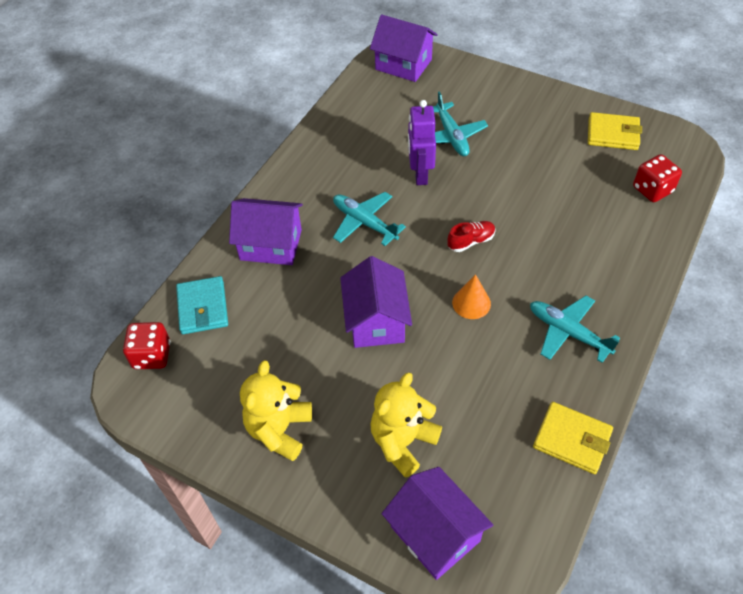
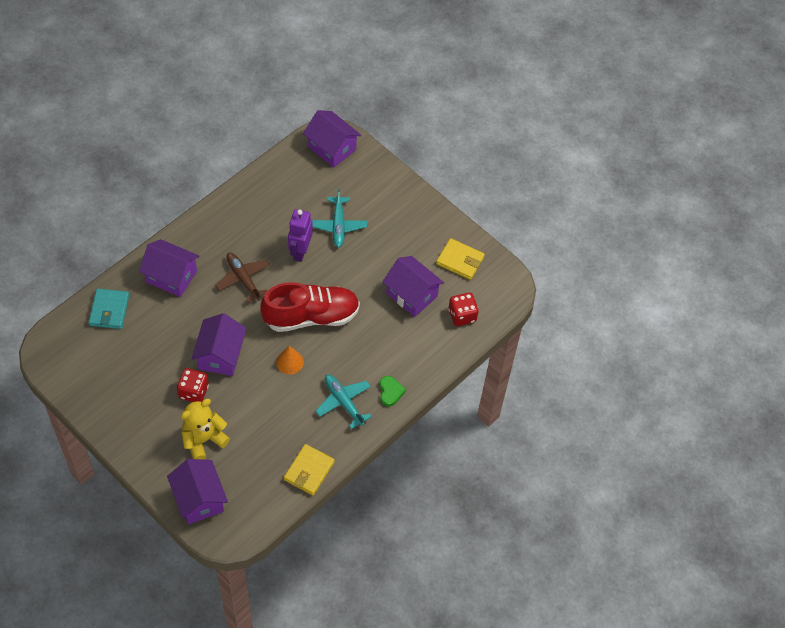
camera: 10 degrees right, 5 degrees up
red dice [123,322,170,369] -> red dice moved to [177,368,209,402]
yellow teddy bear [240,360,312,461] -> none
turquoise plane [333,192,406,246] -> brown plane [215,253,270,303]
red shoe [447,221,495,252] -> red shoe [260,282,360,332], size x2.47
yellow wallet [533,402,613,474] -> yellow wallet turned 75 degrees clockwise [284,444,335,495]
none -> green heart [380,376,406,406]
none -> purple house [382,256,444,317]

